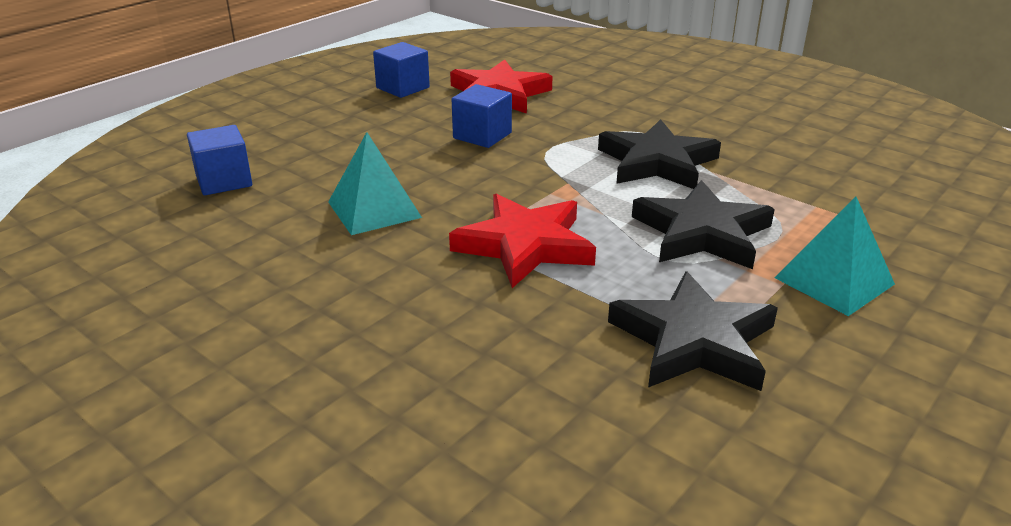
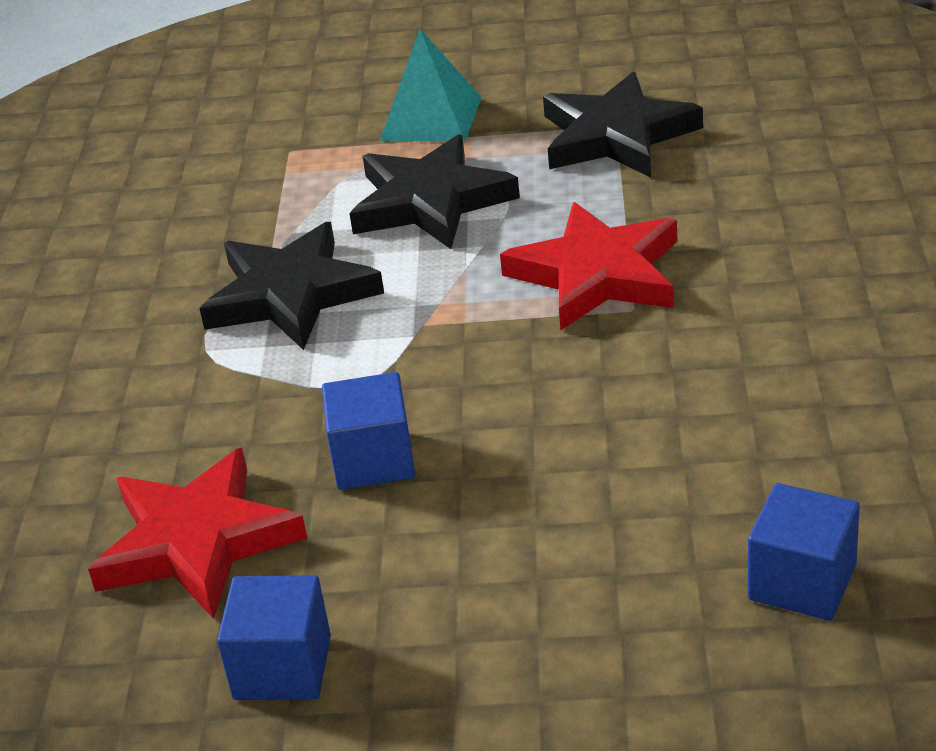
camera: 125 degrees left, 5 degrees up
turquoise pyramid [328,132,422,235] -> none

